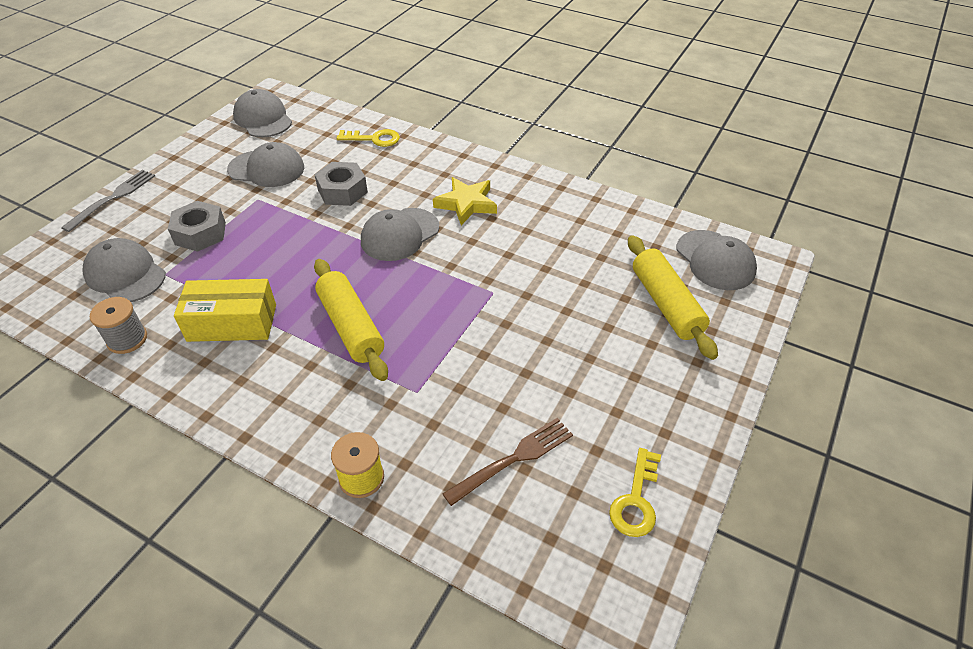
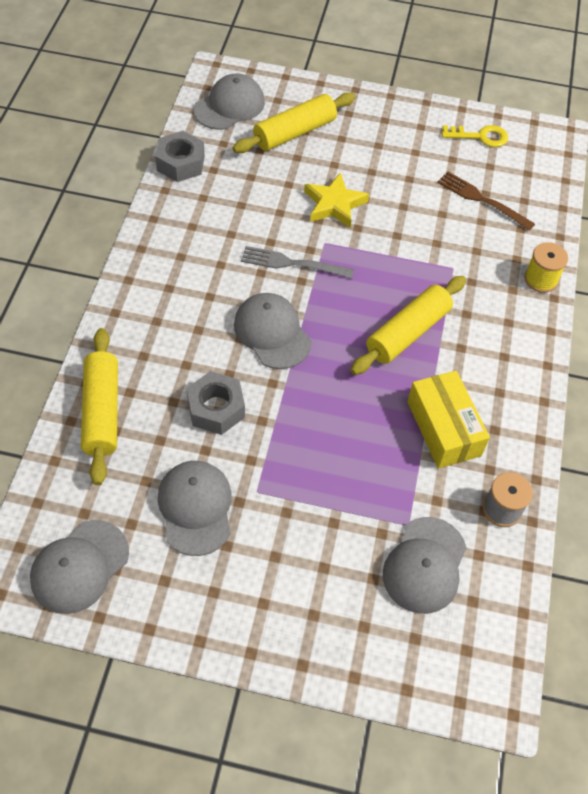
camera: 110 degrees left, 10 degrees up
grey fork [61,170,155,232] -> grey fork moved to [241,246,354,278]
grey nut [168,201,226,252] -> grey nut moved to [155,131,205,182]
yellow key [337,129,400,147] -> yellow rolling pin [81,328,118,485]
grey cap [361,208,439,261] -> grey cap turned 150 degrees counterclockwise [234,293,311,369]
yellow star [433,177,497,225] -> yellow star moved to [304,172,369,228]

